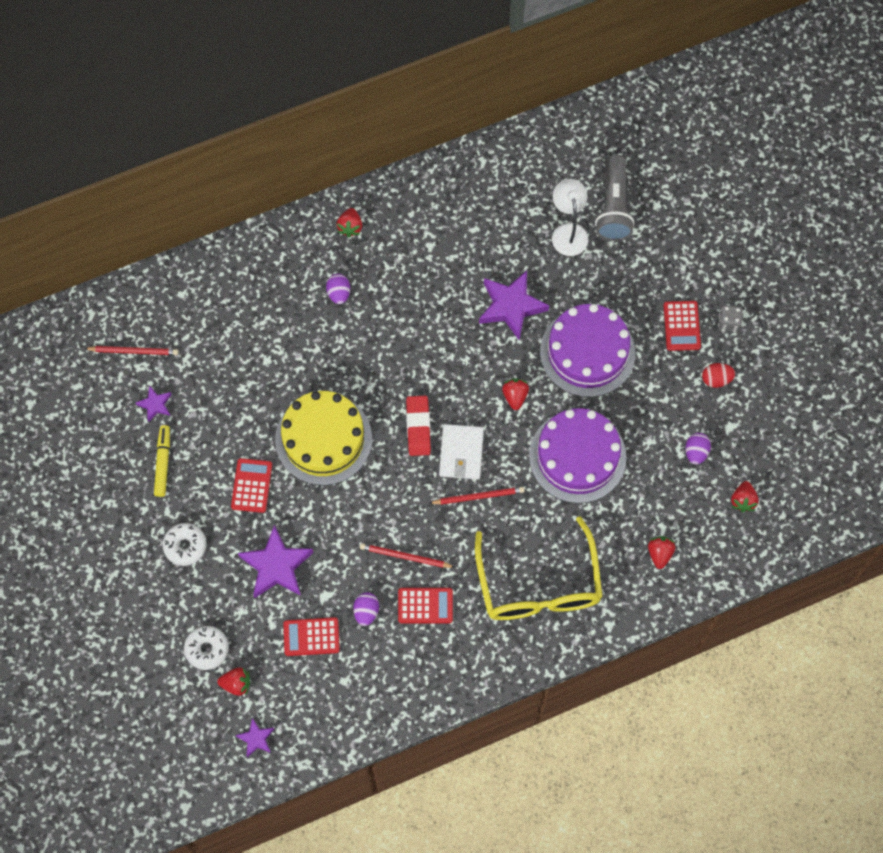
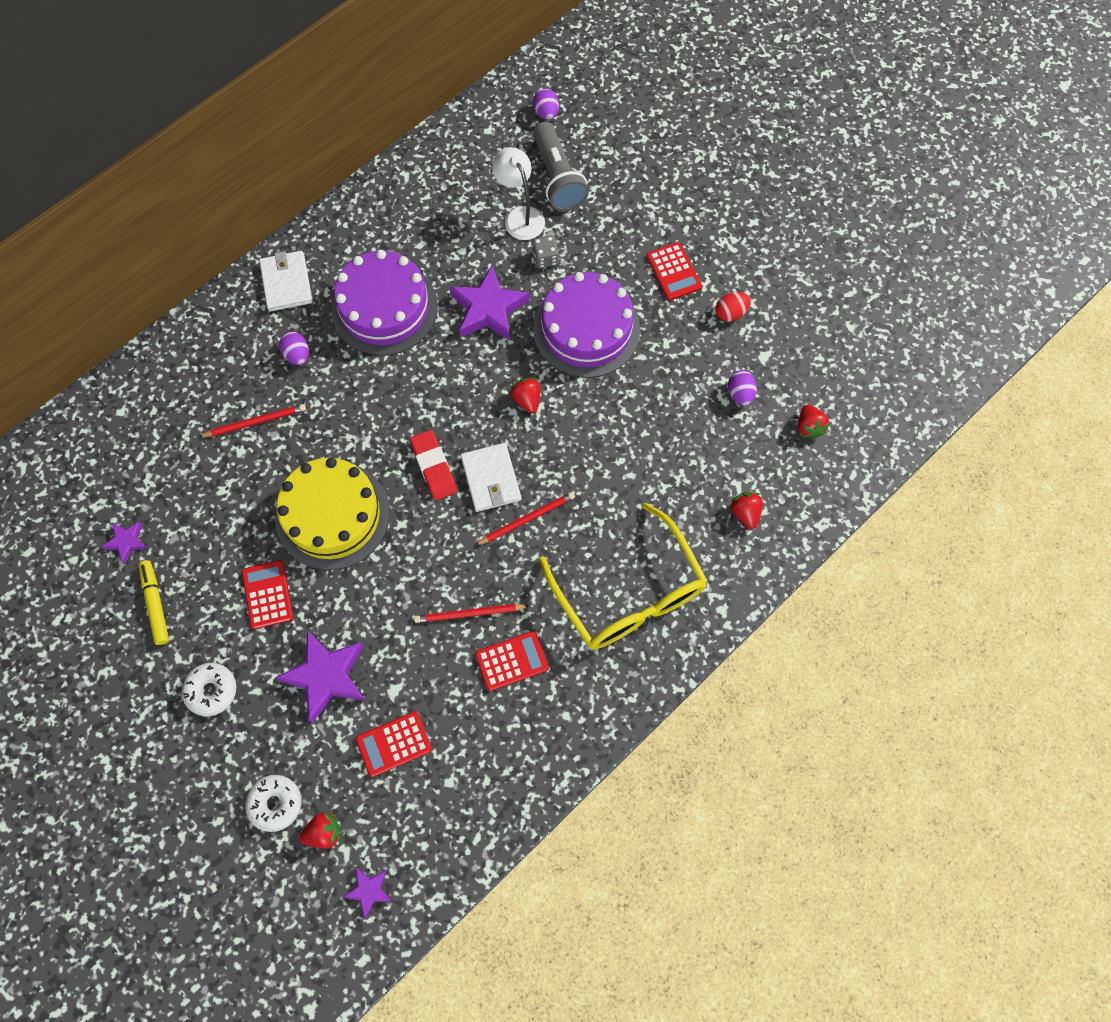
camera: 20 degrees left, 0 degrees up
red pencil [84,346,178,355] -> red pencil moved to [199,404,306,437]
red strawberry [336,208,362,237] -> white wallet [259,251,313,312]
purple egg [353,592,379,626] -> purple egg moved to [533,88,559,120]
purple cake [529,408,627,503] -> purple cake moved to [331,250,438,355]
grey dice [718,305,743,332] -> grey dice moved to [532,235,559,268]

